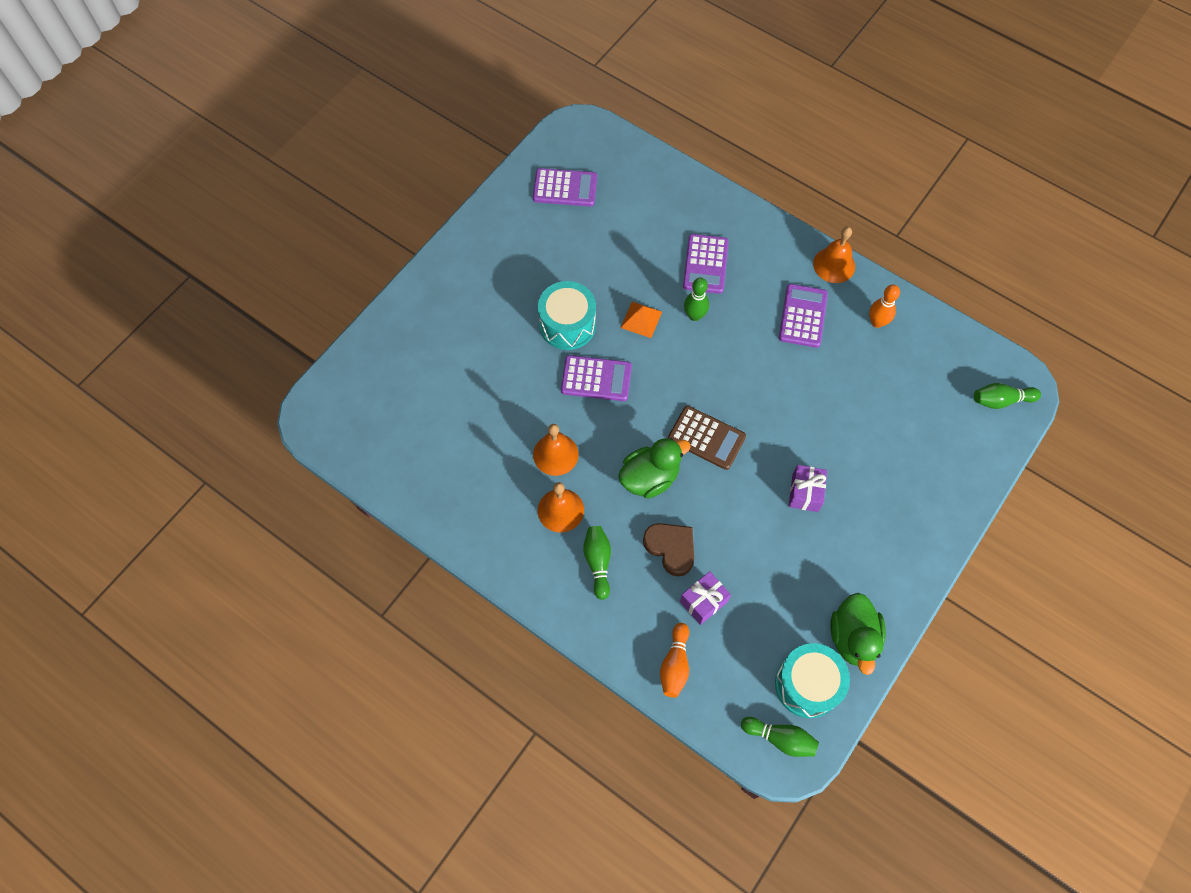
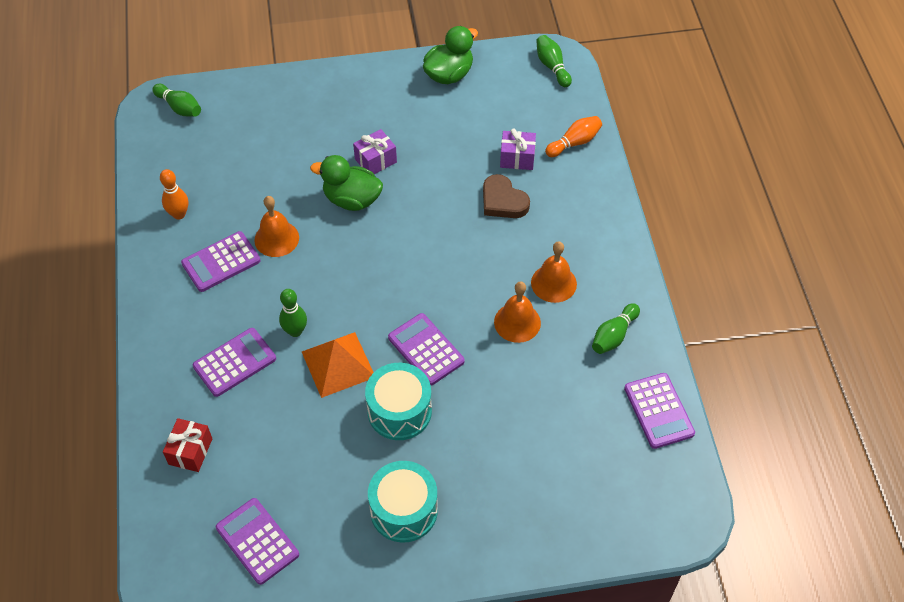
camera: 135 degrees left, 10 degrees down
green bowling pin [583,526,611,600] -> green bowling pin moved to [592,303,640,354]
green duck [618,438,691,498] -> green duck moved to [310,155,383,211]
orange pyramid [621,302,662,338] -> orange pyramid [302,332,374,398], size x1.59
brown heart [643,523,694,576] -> brown heart turned 45 degrees counterclockwise [483,174,530,218]
brown calculator [668,406,746,470] -> none
turquoise drum [775,643,850,718] -> turquoise drum moved to [368,461,438,543]
orange bell [813,227,855,283] -> orange bell moved to [254,196,299,257]
none -> red gift [163,418,212,472]
none -> purple calculator [624,373,695,449]

